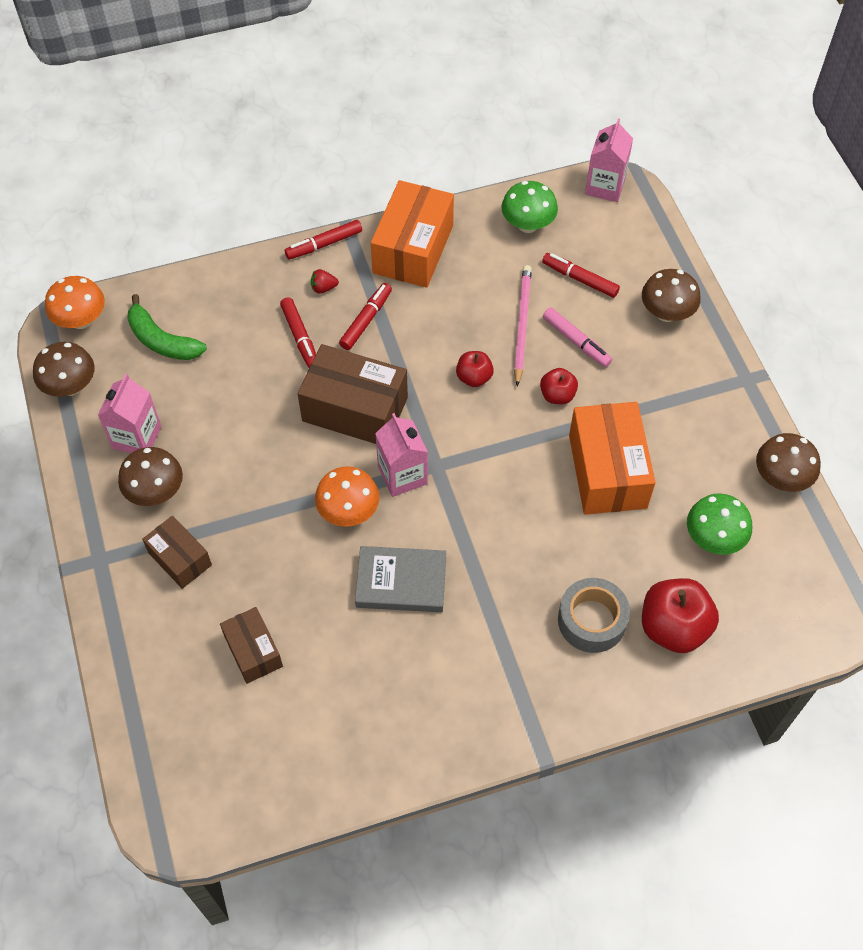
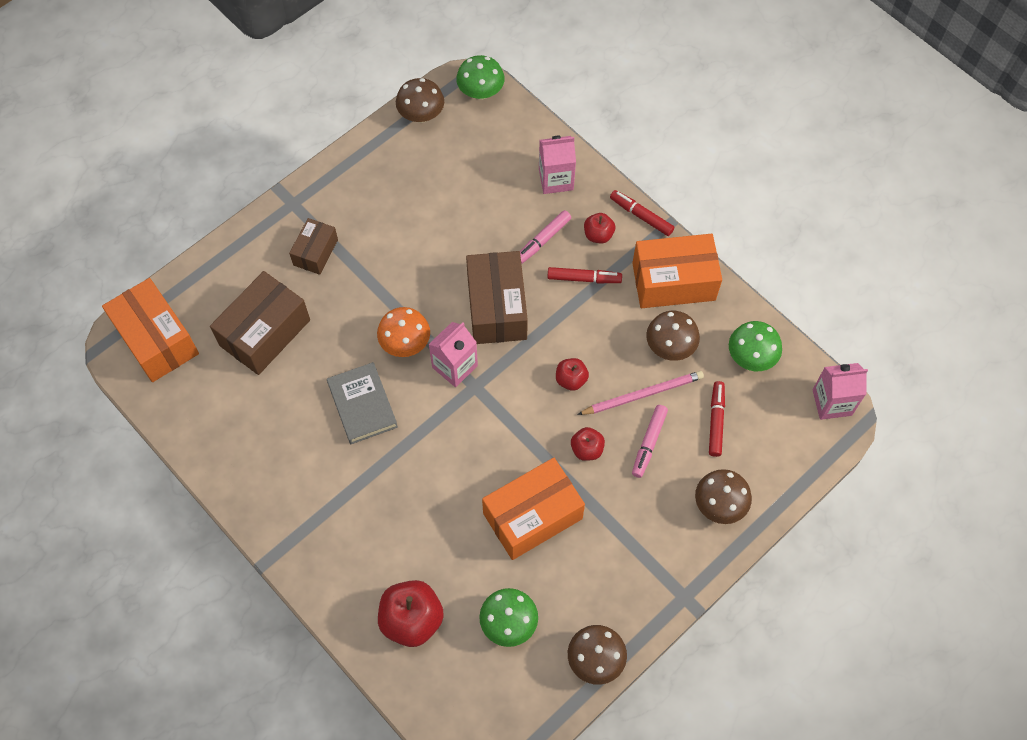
camera: 65 degrees right, 5 degrees up
orange mushroom [45,276,105,329] -> green mushroom [456,55,505,100]
pink carton [98,374,161,453] -> pink carton moved to [539,136,576,194]
brown mushroom [118,447,183,506] -> brown mushroom moved to [646,311,700,361]
green banana [127,294,207,360] -> none
brown box [220,607,283,684] -> brown box [210,271,310,375], size x1.74
red marker [280,297,316,368] -> pink marker [520,210,571,264]
red strawberry [311,269,339,294] -> red apple [584,213,615,244]
grey tape [558,578,630,653] -> none
none -> orange box [102,278,199,382]

